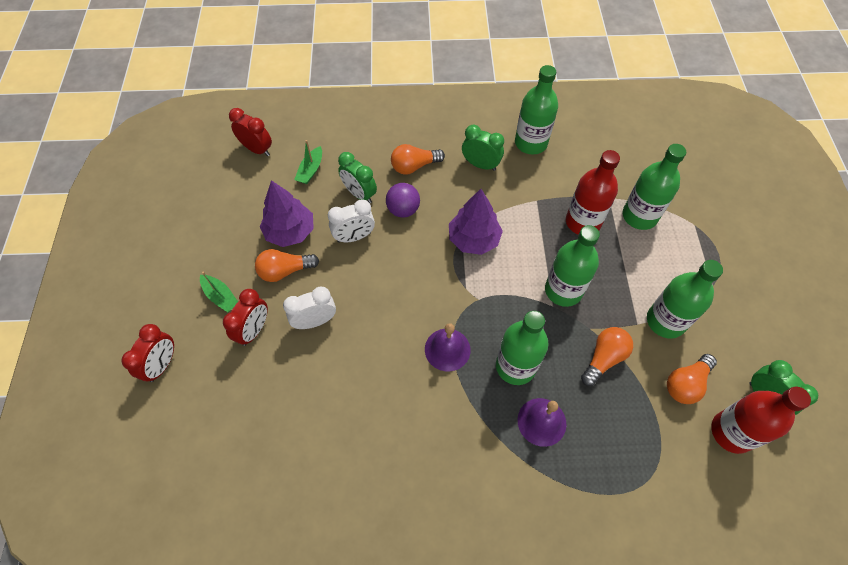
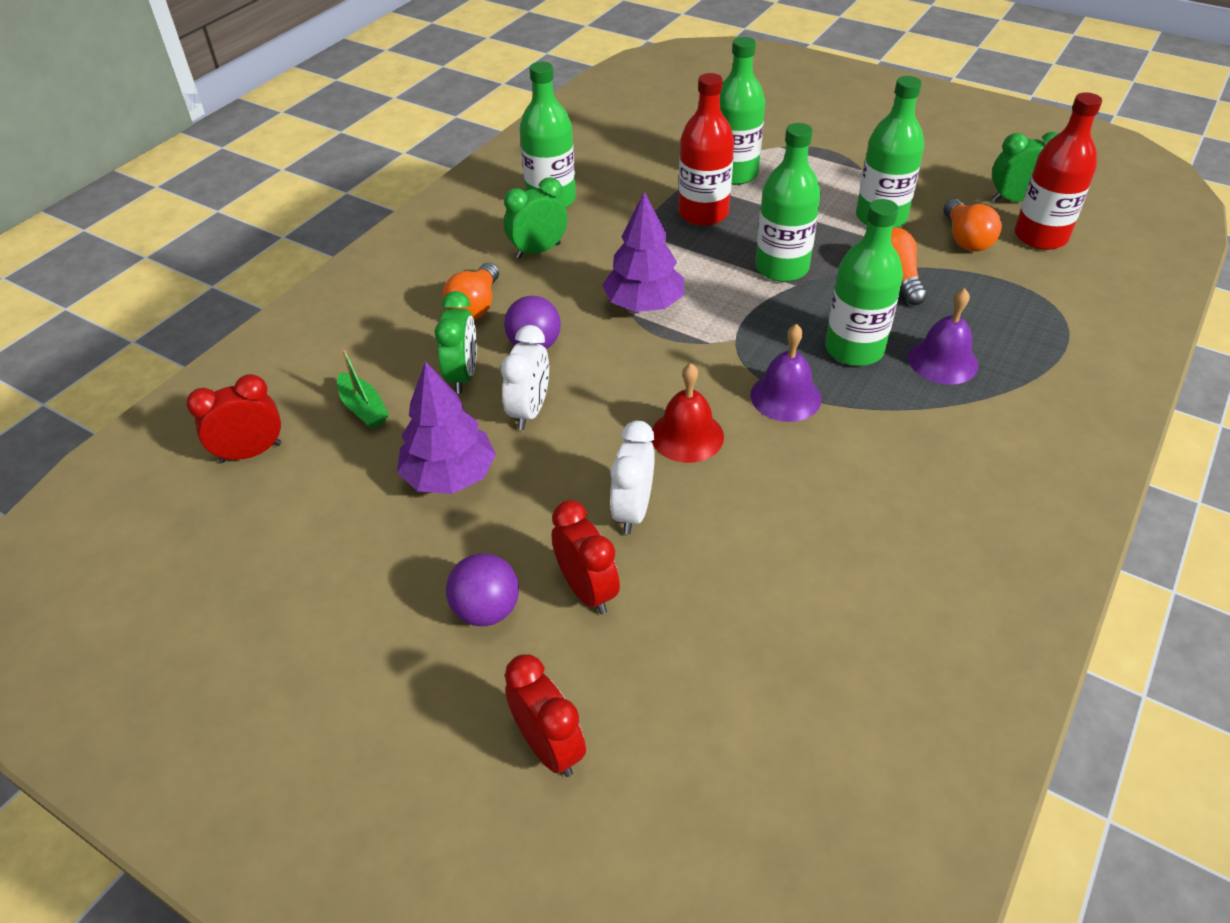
camera: 55 degrees left, 15 degrees down
green boat [200,272,238,312] -> purple ball [446,553,519,626]
orange light bulb [255,249,319,282] -> none
green clock [338,152,377,203] -> green clock turned 75 degrees counterclockwise [435,291,477,393]
none -> red bell [652,363,724,463]

